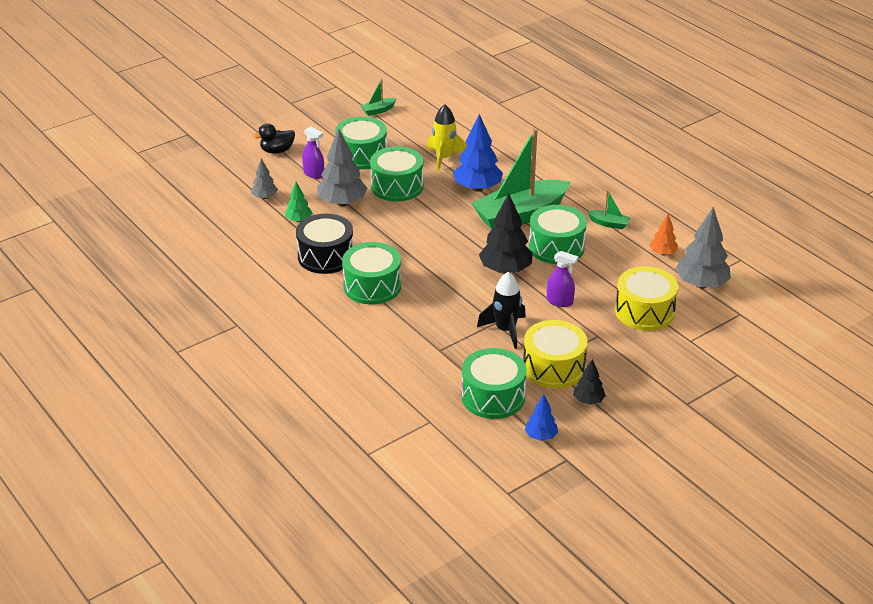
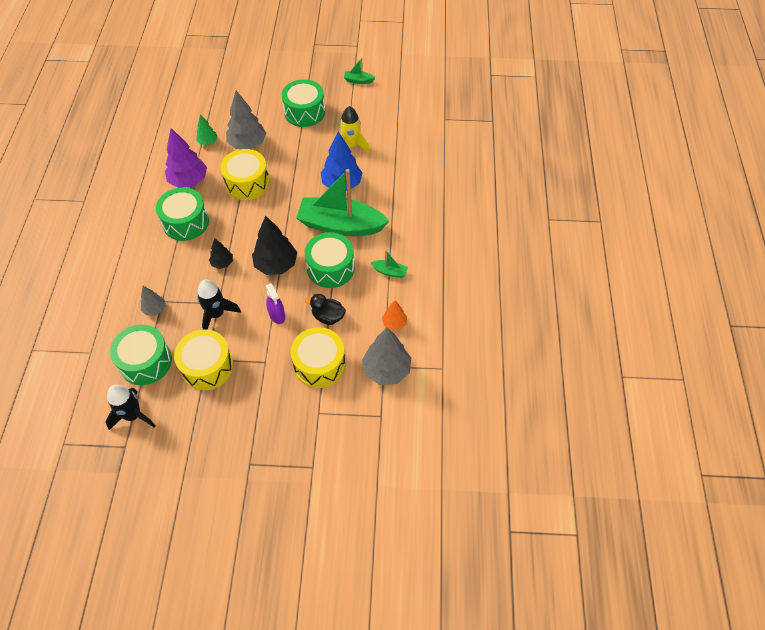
camera: 40 degrees right, 20 degrees up
grey tree [251,158,278,199] -> grey tree moved to [141,286,166,316]
black duck [253,123,295,154] -> black duck moved to [305,294,346,325]
black drum [296,214,354,274] -> purple tree [165,128,207,188]
purple spray bottle [302,126,324,179] -> none
green drum [370,146,424,202] -> none
blue tree [525,395,558,441] -> black rocket [106,385,155,430]
black tree [573,359,606,405] -> black tree moved to [209,238,233,269]
green boat [588,190,630,229] -> green boat turned 45 degrees counterclockwise [371,250,408,278]
none -> yellow drum [221,149,270,200]

